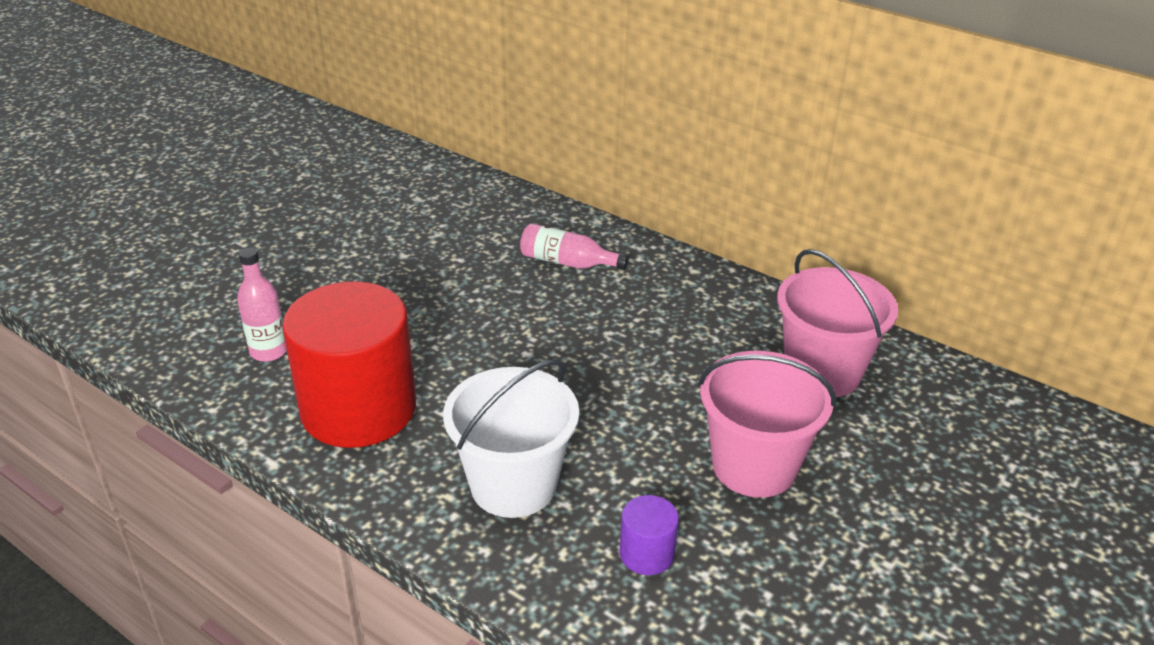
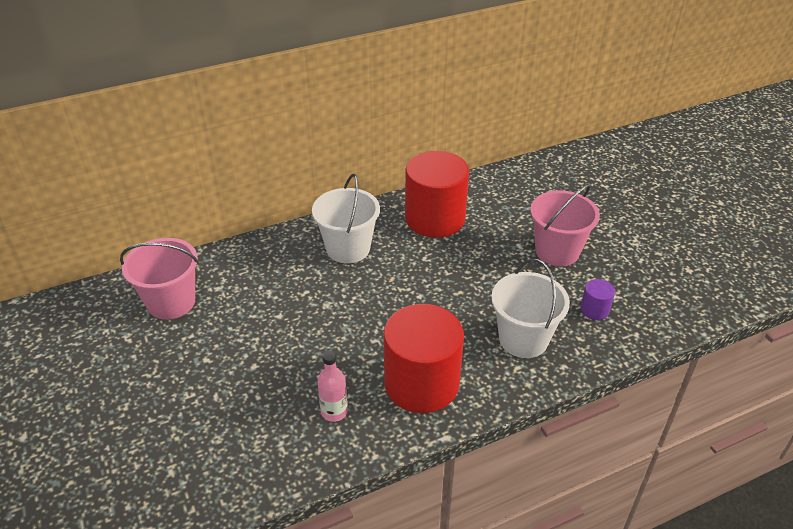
camera: 60 degrees left, 5 degrees up
pink bottle [520,223,629,270] -> white bucket [312,174,380,263]
pink bucket [777,249,898,397] -> pink bucket moved to [120,238,199,320]
none -> red cylinder [405,151,469,238]

